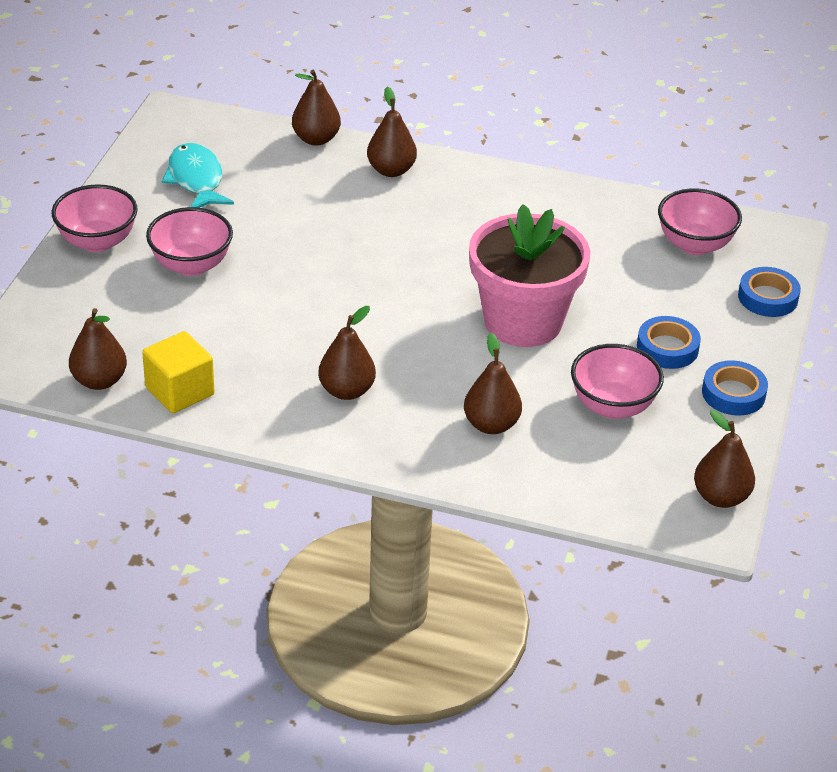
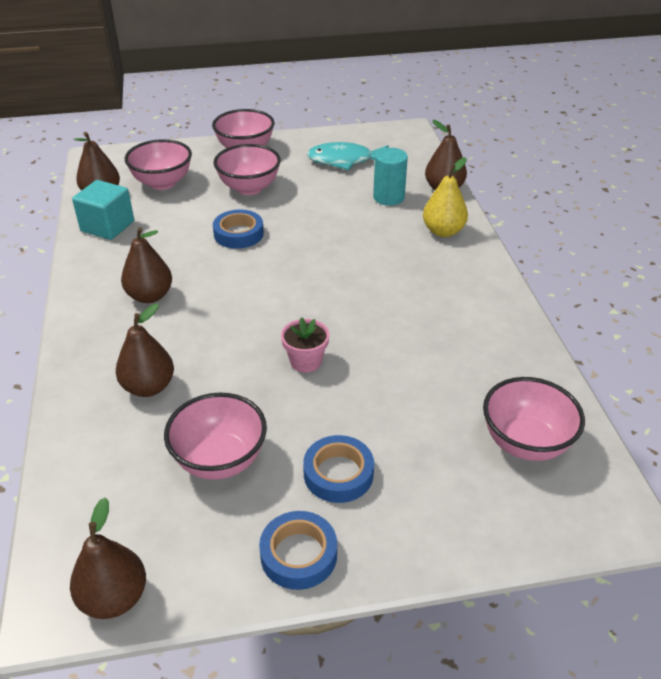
camera: 65 degrees right, 0 degrees up
yellow cube [142,331,215,413] -> turquoise cube [72,180,134,240]
turquoise fish [162,143,234,208] -> turquoise fish turned 135 degrees counterclockwise [307,142,388,170]
brown pear [367,87,417,177] -> yellow pear [423,157,468,237]
pink flower pot [469,204,590,347] -> pink flower pot [281,317,330,373], size x0.40
blue tape [738,267,801,317] -> blue tape moved to [213,210,264,249]
none -> pink bowl [125,139,192,190]
none -> turquoise cylinder [373,148,408,206]

